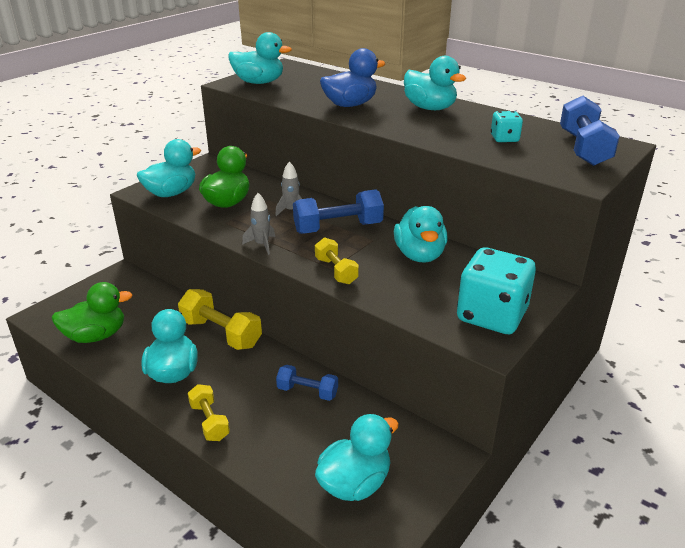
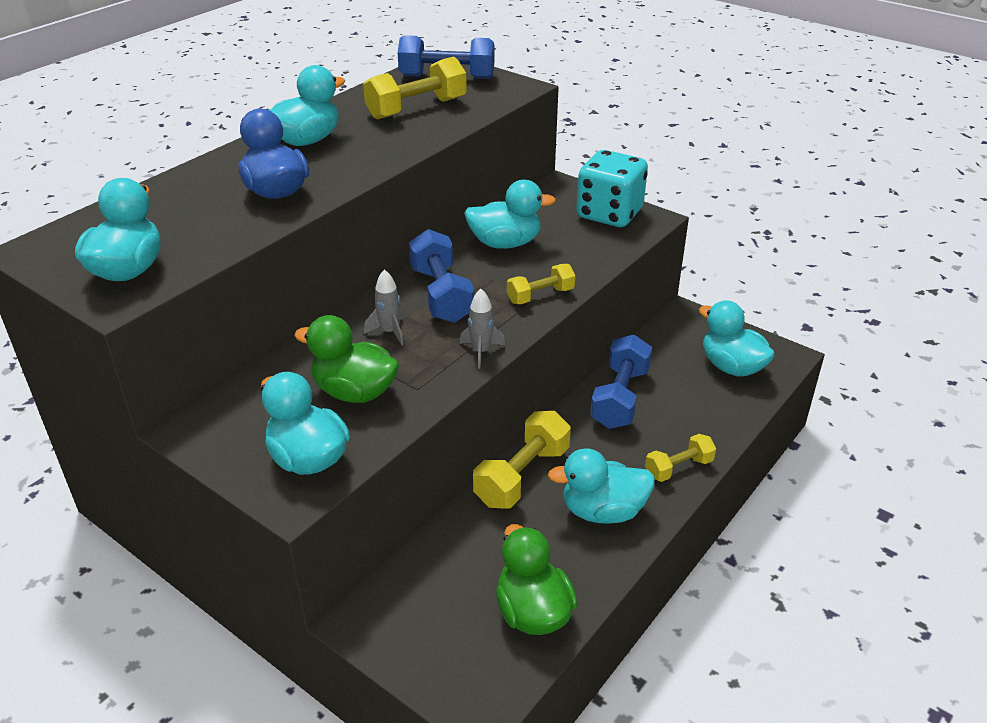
camera: 90 degrees left, 5 degrees up
blue dumbbell [276,365,338,401] -> blue dumbbell [590,334,652,429], size x1.64
turquoise dice [491,111,523,142] -> yellow dumbbell [363,56,467,120]

